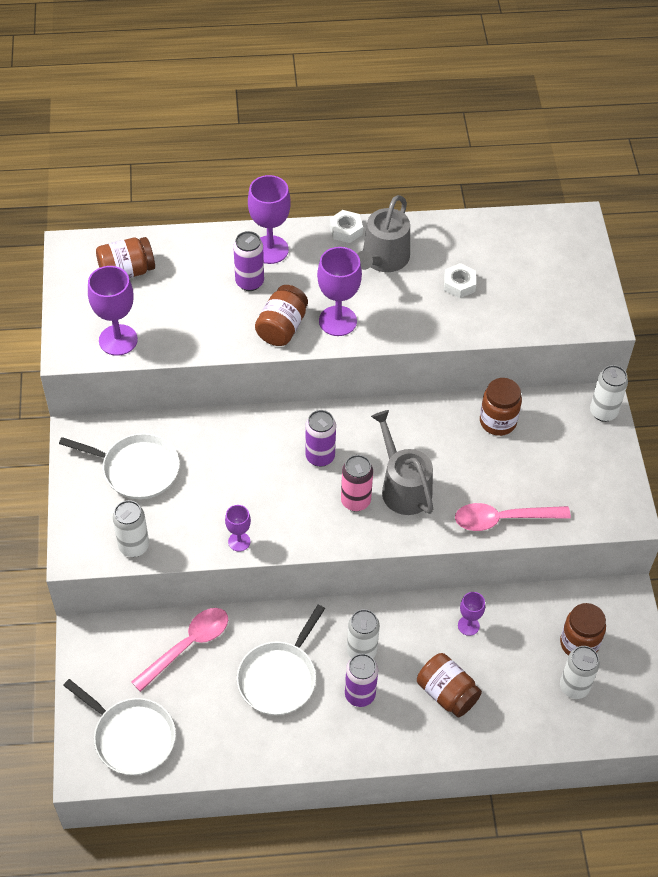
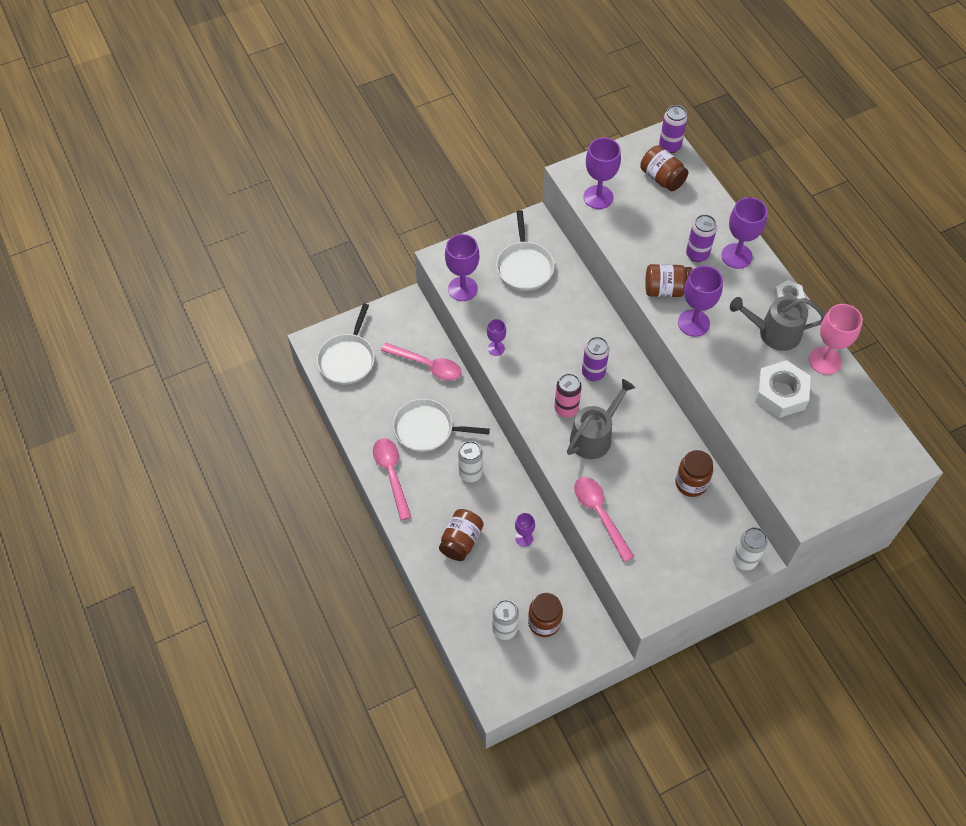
camera: 70 degrees right, 5 degrees up
white can [112,500,149,557] -> purple goblet [445,234,479,301]
purple can [345,654,378,707] -> purple can moved to [659,105,687,153]
white nut [444,263,476,298] -> white nut [755,360,811,418], size x1.79
none -> pink spoon [373,438,411,521]
none -> pink goblet [809,304,863,375]

